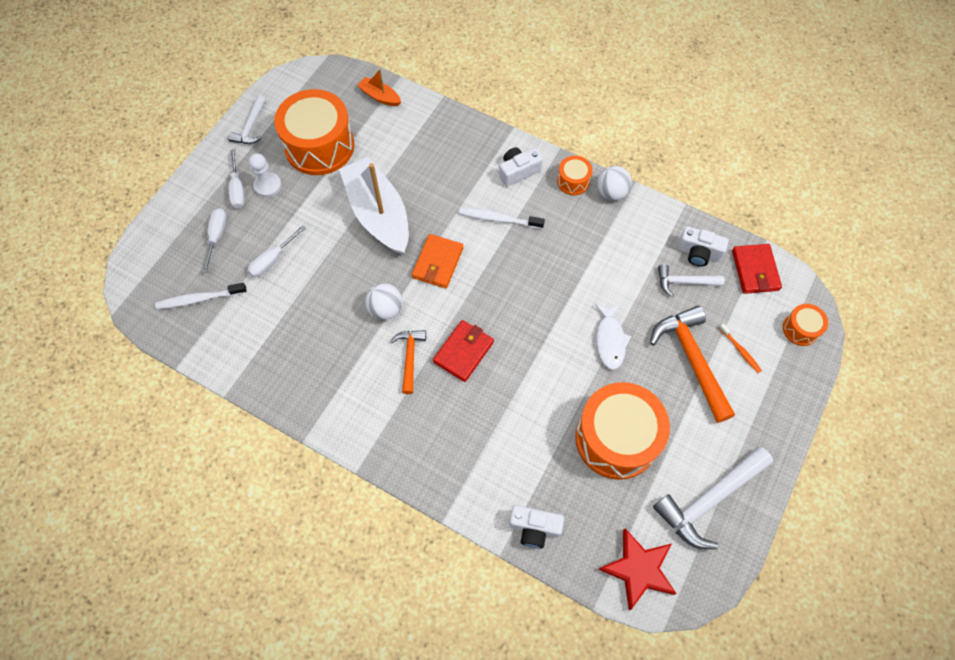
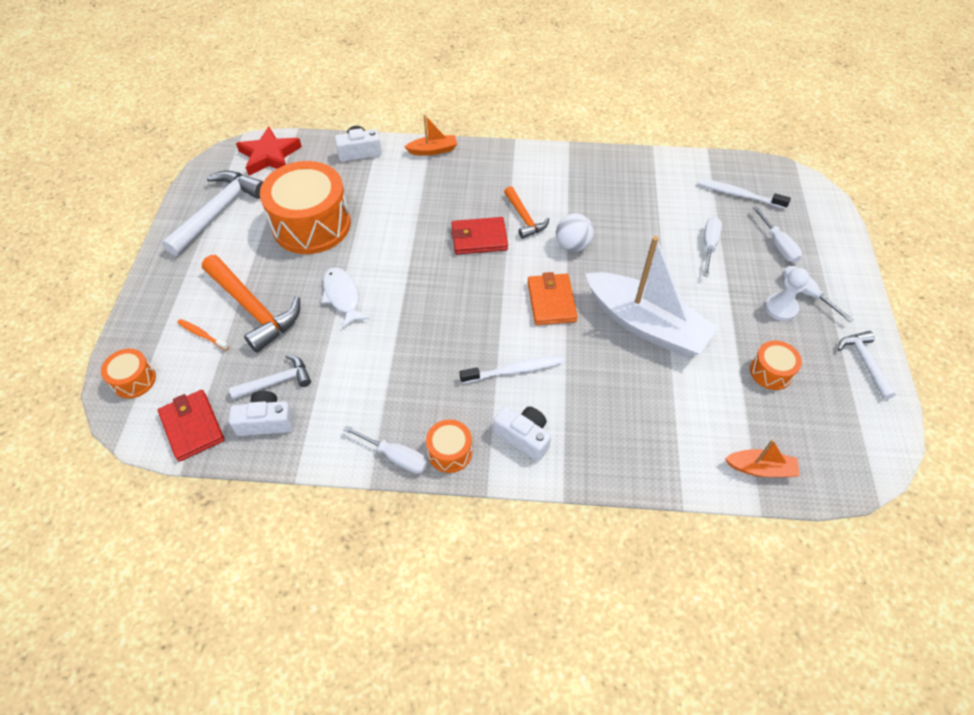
camera: 155 degrees right, 10 degrees down
white toothbrush [155,283,247,309] -> white toothbrush turned 120 degrees counterclockwise [698,179,791,209]
orange drum [274,89,354,175] -> orange drum [750,341,802,390], size x0.46
red wallet [433,320,494,382] -> red wallet turned 75 degrees clockwise [451,217,508,255]
white camera [499,147,543,187] -> white camera turned 90 degrees counterclockwise [493,406,551,461]
white ball [597,166,632,200] -> white screwdriver [343,426,428,474]
none -> orange boat [404,114,457,156]

